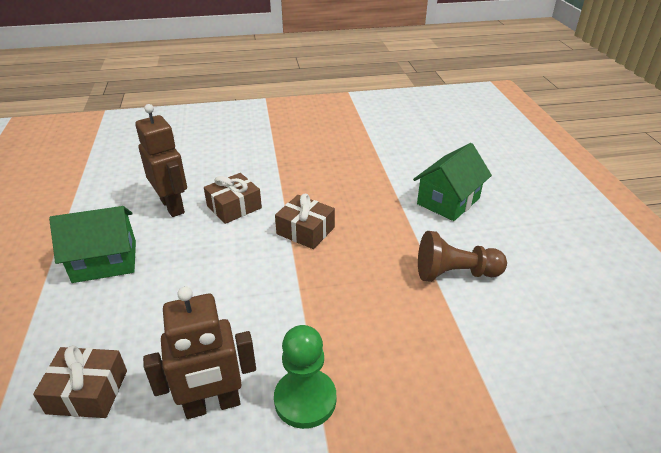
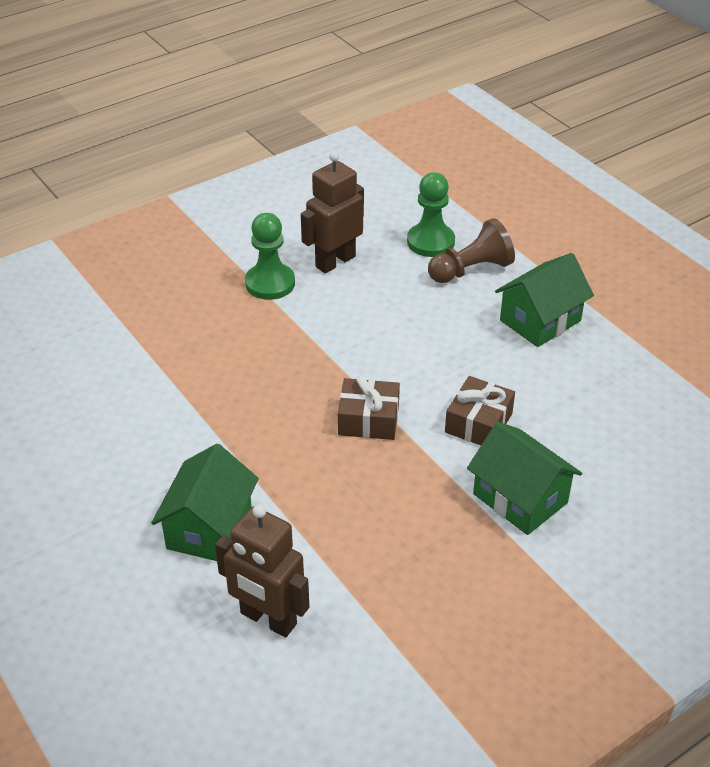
camera: 155 degrees right, 5 degrees up
brown gift [33,345,127,418] -> green pawn [407,172,455,257]
brown robot [135,104,187,217] -> brown robot moved to [215,504,309,637]
brown pawn [418,231,507,282] -> brown pawn moved to [428,218,515,283]
none -> green house [467,422,582,535]

